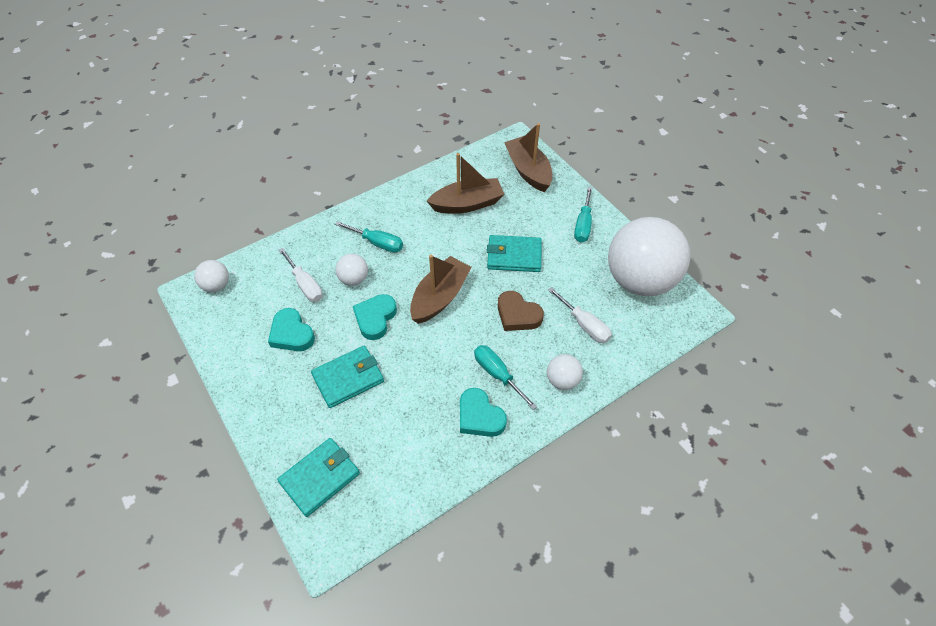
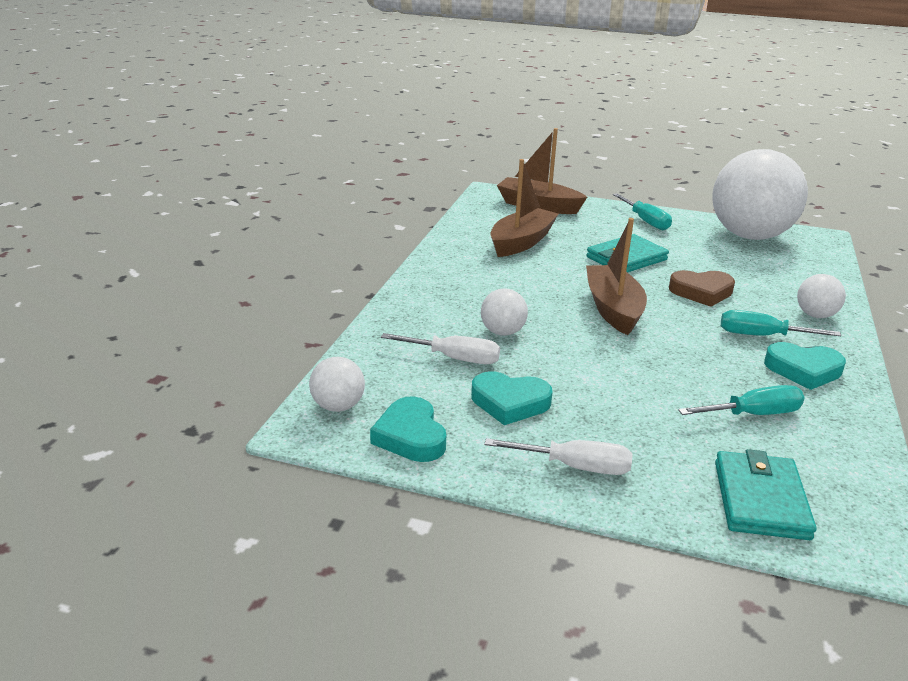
camera: 40 degrees left, 25 degrees down
turquoise wallet [311,346,384,408] -> none
turquoise screwdriver [335,221,403,252] -> turquoise screwdriver moved to [678,385,805,415]
turquoise heart [353,294,397,340] -> turquoise heart moved to [370,396,446,462]
white screwdriver [548,287,612,343] -> white screwdriver moved to [484,438,633,475]

